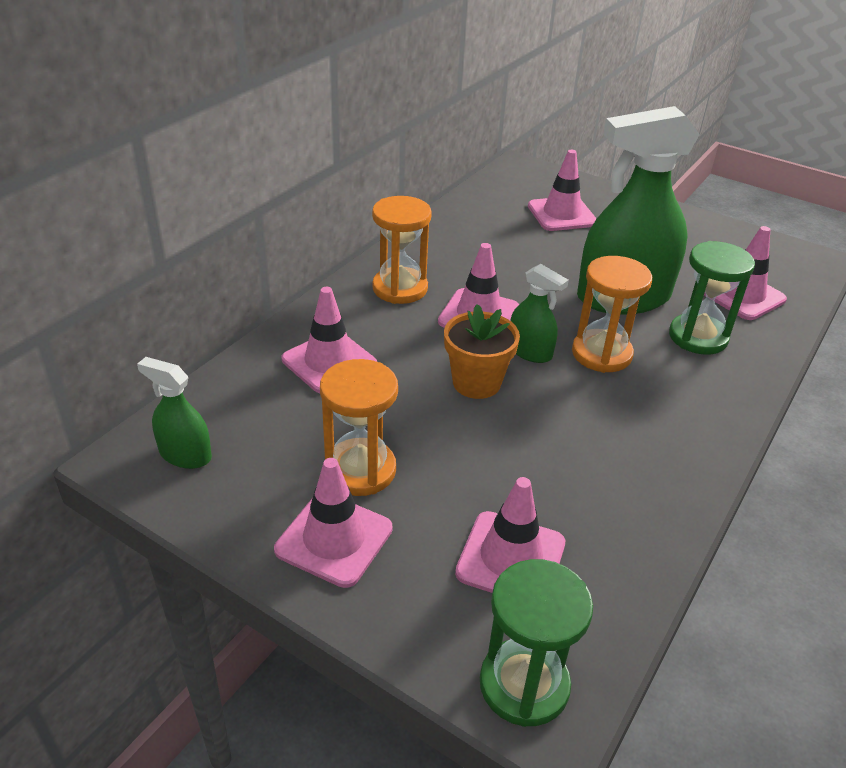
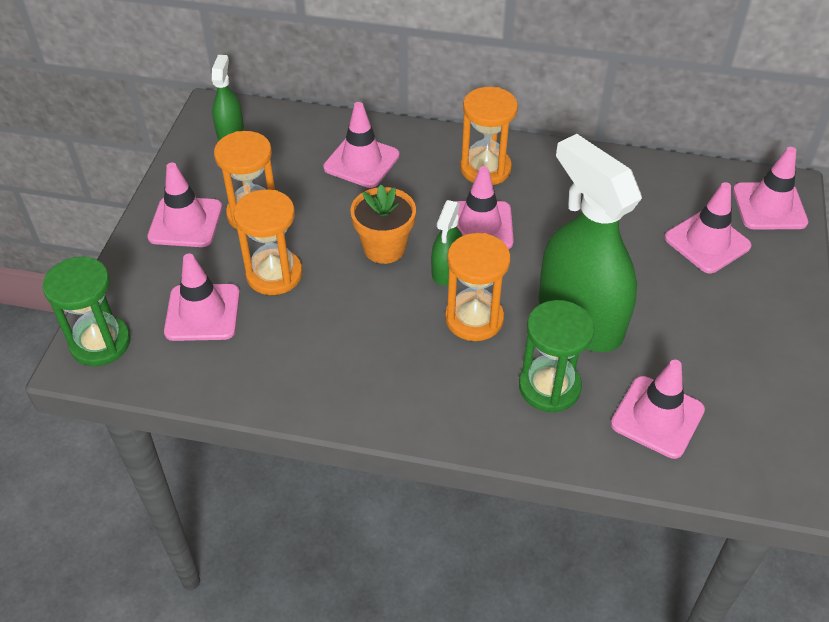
camera: 70 degrees right, 10 degrees up
none -> orange hourglass [234,189,302,295]
none -> pink traffic cone [733,147,808,230]

